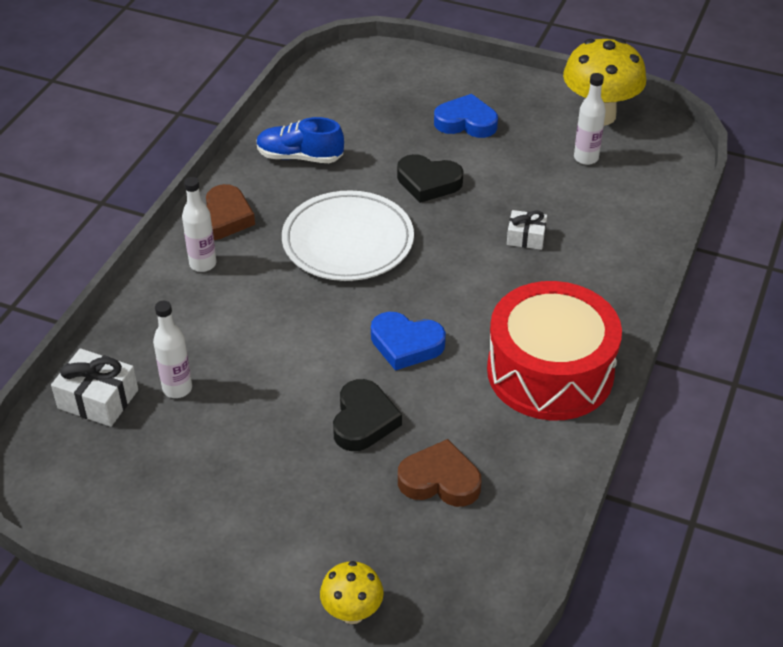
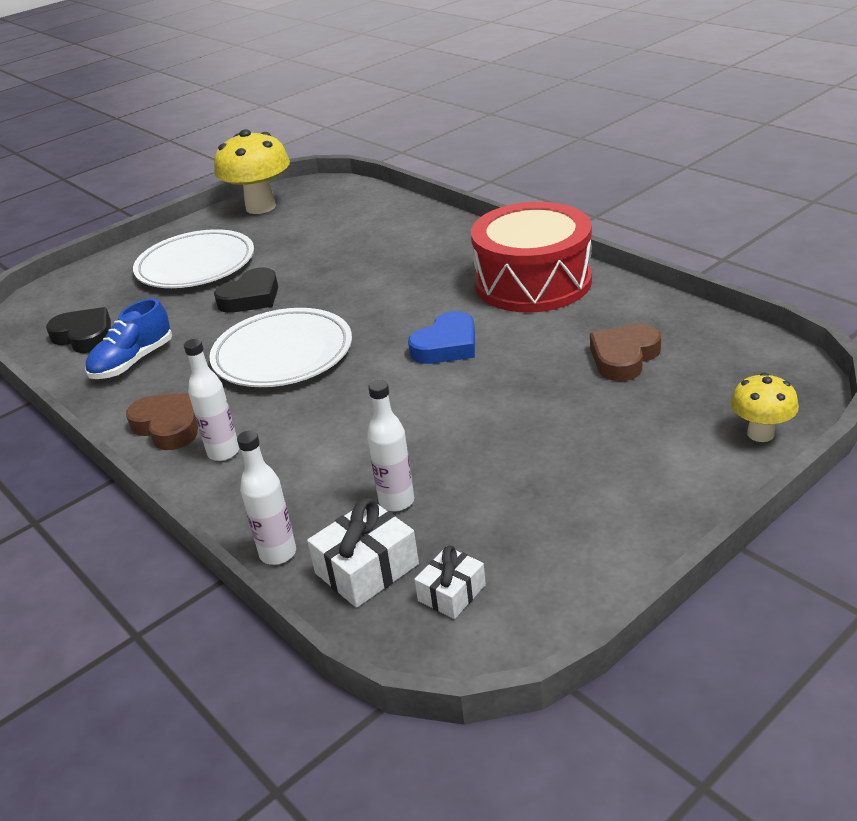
camera: 60 degrees left, 10 degrees down
black heart [333,379,402,451] -> black heart moved to [46,307,111,353]
blue heart [434,94,498,138] -> white plate [133,229,254,288]
white gift [507,210,547,250] -> white gift moved to [414,545,486,619]
white bottle [574,73,606,165] -> white bottle moved to [237,431,296,565]

